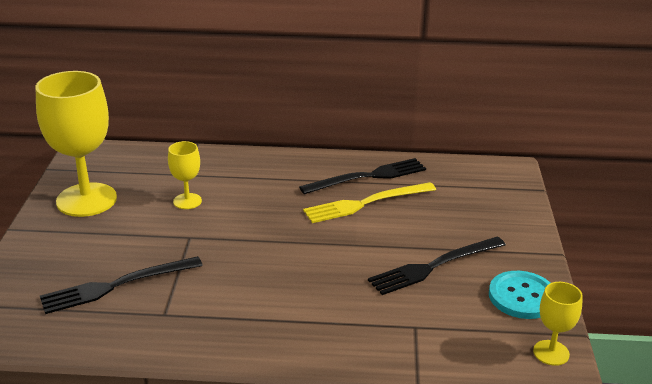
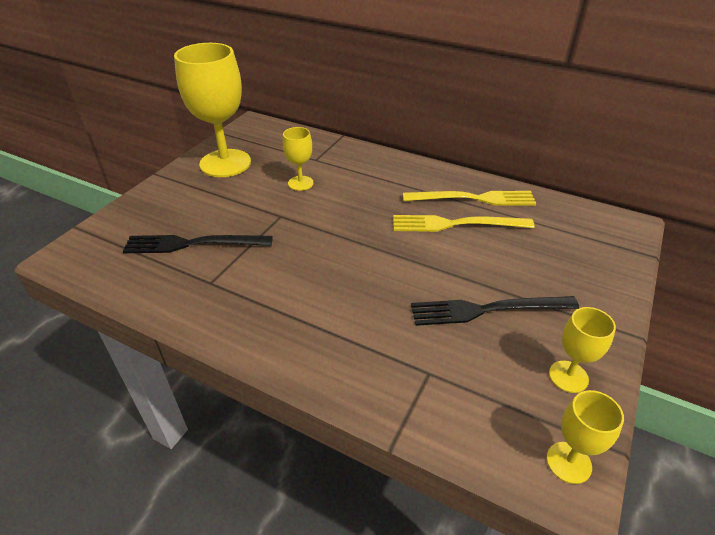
camera: 25 degrees right, 10 degrees up
black fork [299,158,426,194] -> yellow fork [403,191,536,206]
turquoise button [489,271,550,319] -> yellow goblet [549,307,616,393]

